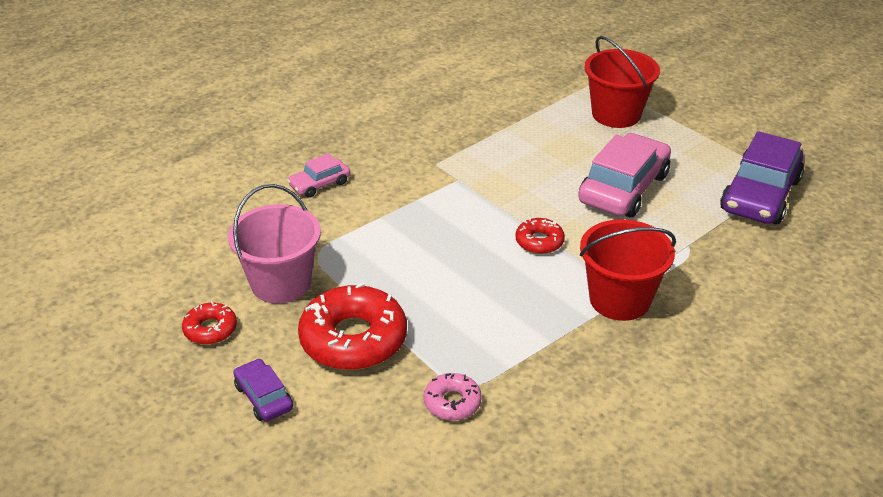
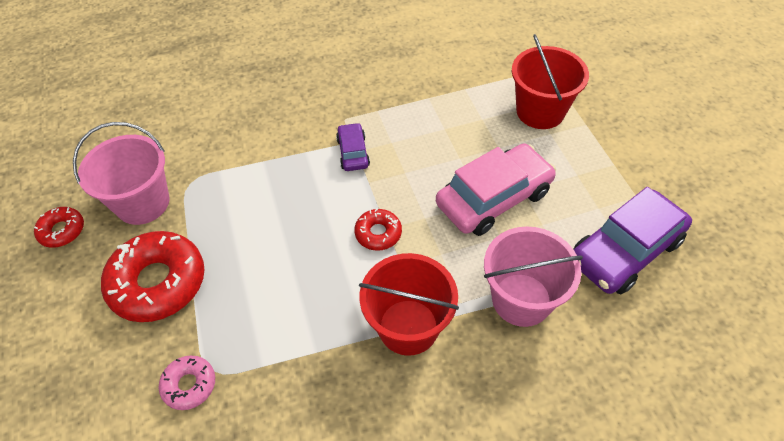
camera: 25 degrees right, 15 degrees up
purple car [233,359,293,421] -> purple car moved to [336,123,370,171]
pink car [287,153,350,198] -> none
none -> pink bucket [484,226,583,327]

